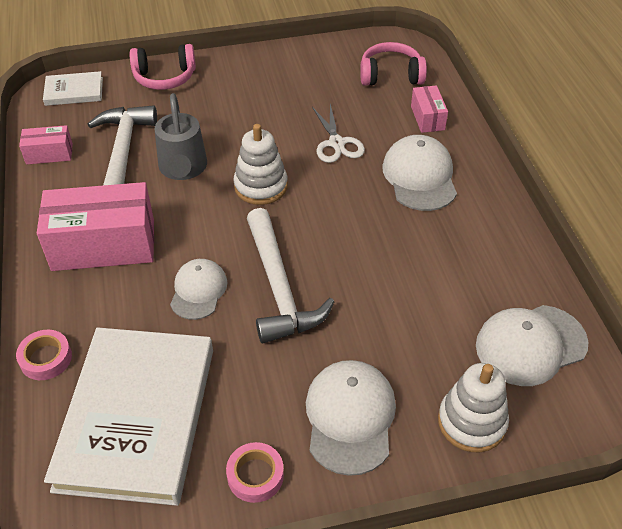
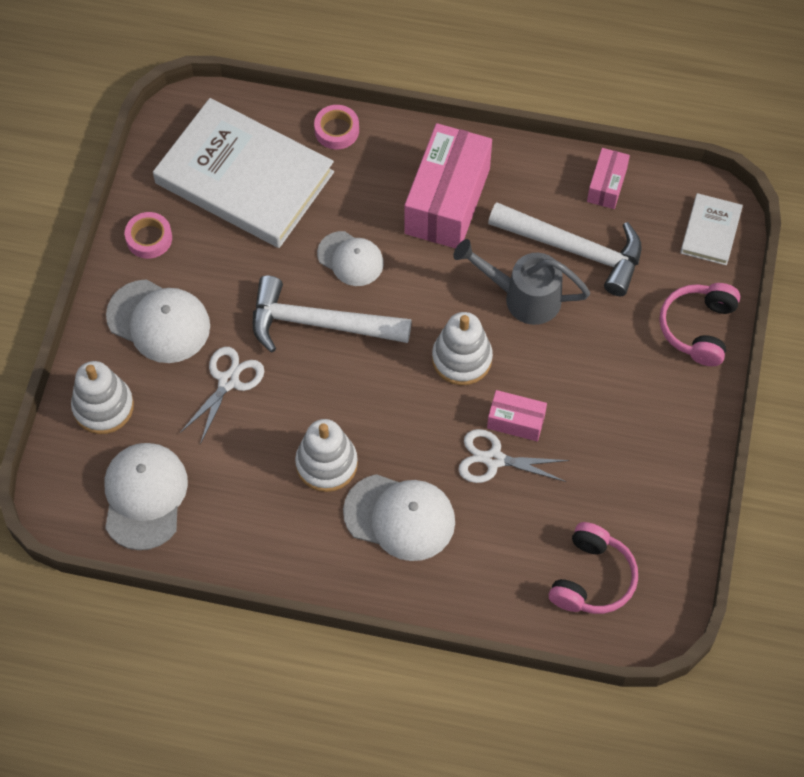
camera: 115 degrees right, 15 degrees up
pink box [411,85,448,133] -> pink box moved to [487,390,547,441]
none -> white scissors [180,347,264,444]
none -> white stacking toy [295,419,358,492]

